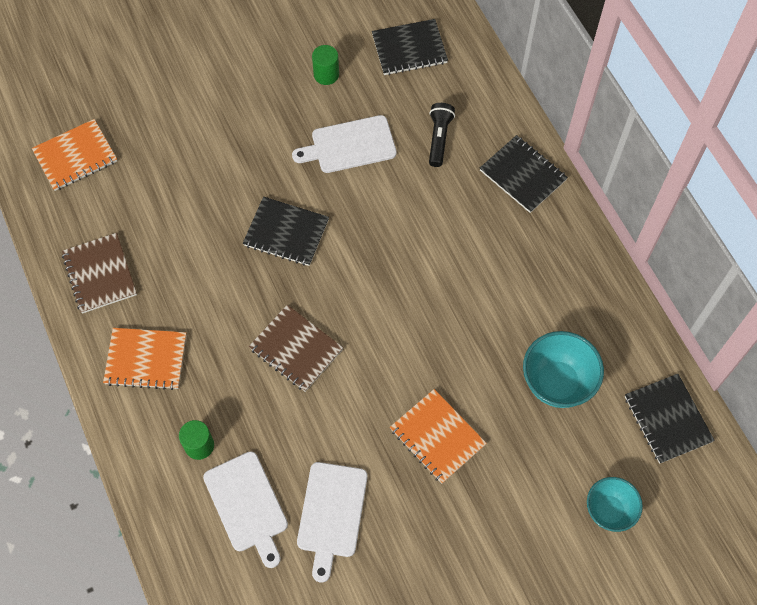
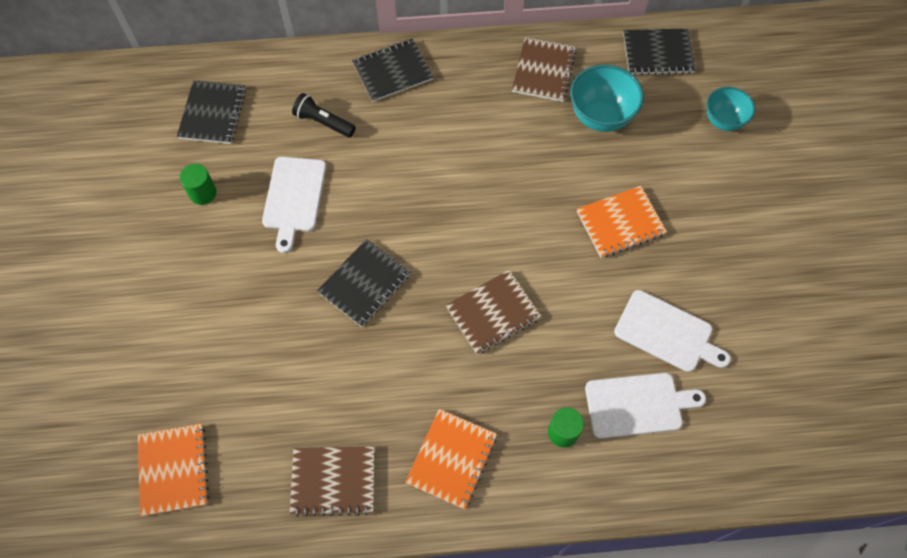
camera: 70 degrees left, 0 degrees up
none -> brown notebook [512,37,577,102]

